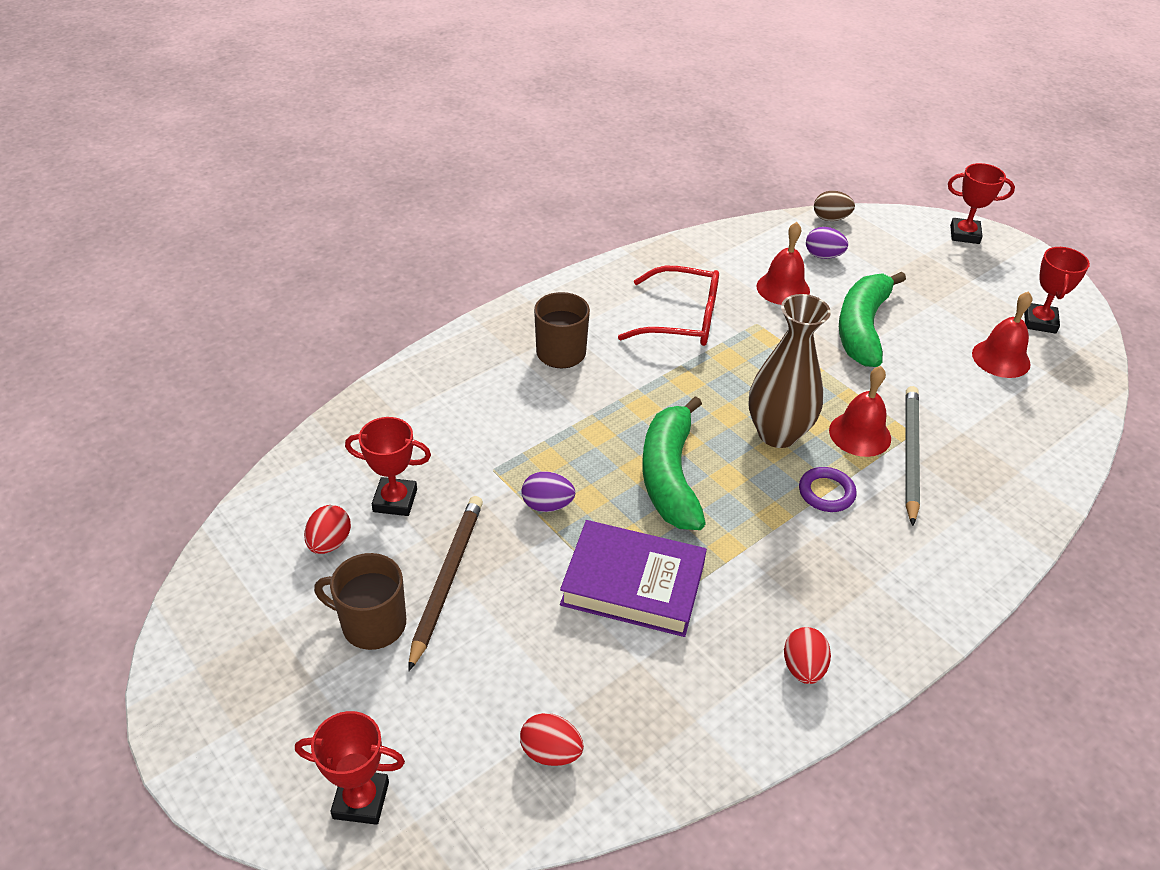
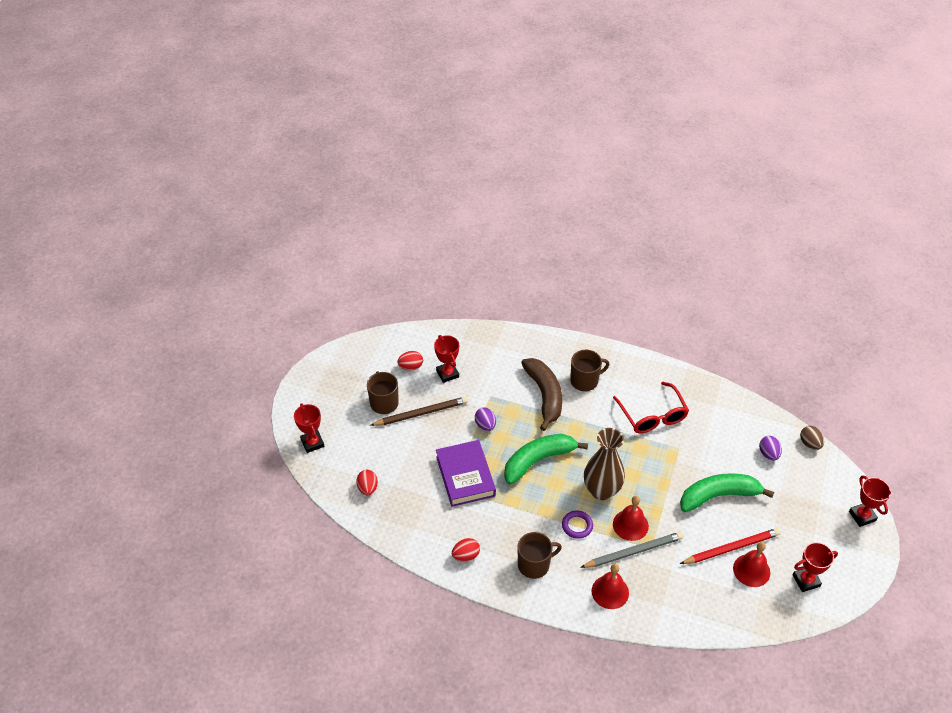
camera: 60 degrees right, 5 degrees up
red bell [756,222,810,305] -> red bell moved to [592,564,629,609]
none -> brown mug [518,532,562,579]
none -> brown banana [521,358,562,431]
none -> red pencil [680,528,781,564]

